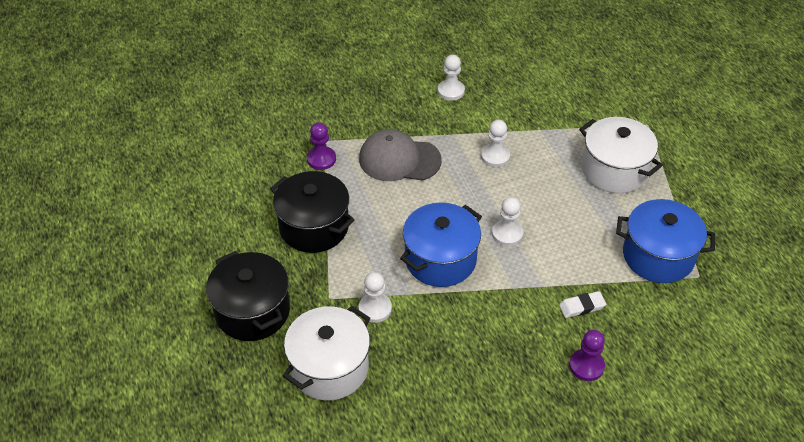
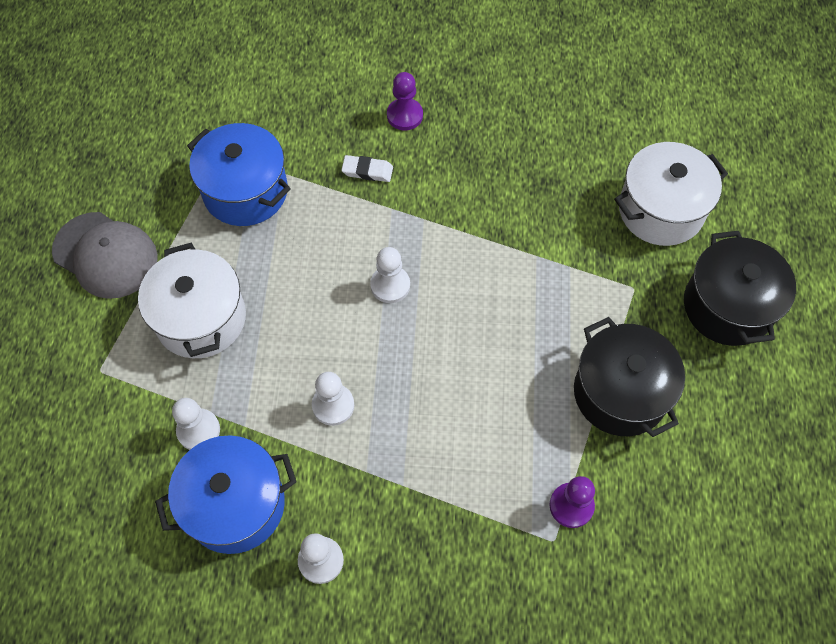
camera: 155 degrees left, 15 degrees up
grey cap [359,129,442,181] -> grey cap moved to [52,212,158,299]
white pawn [359,272,392,323] -> white pawn moved to [172,398,220,450]
blue pot [400,203,482,287] -> blue pot moved to [155,435,296,554]

